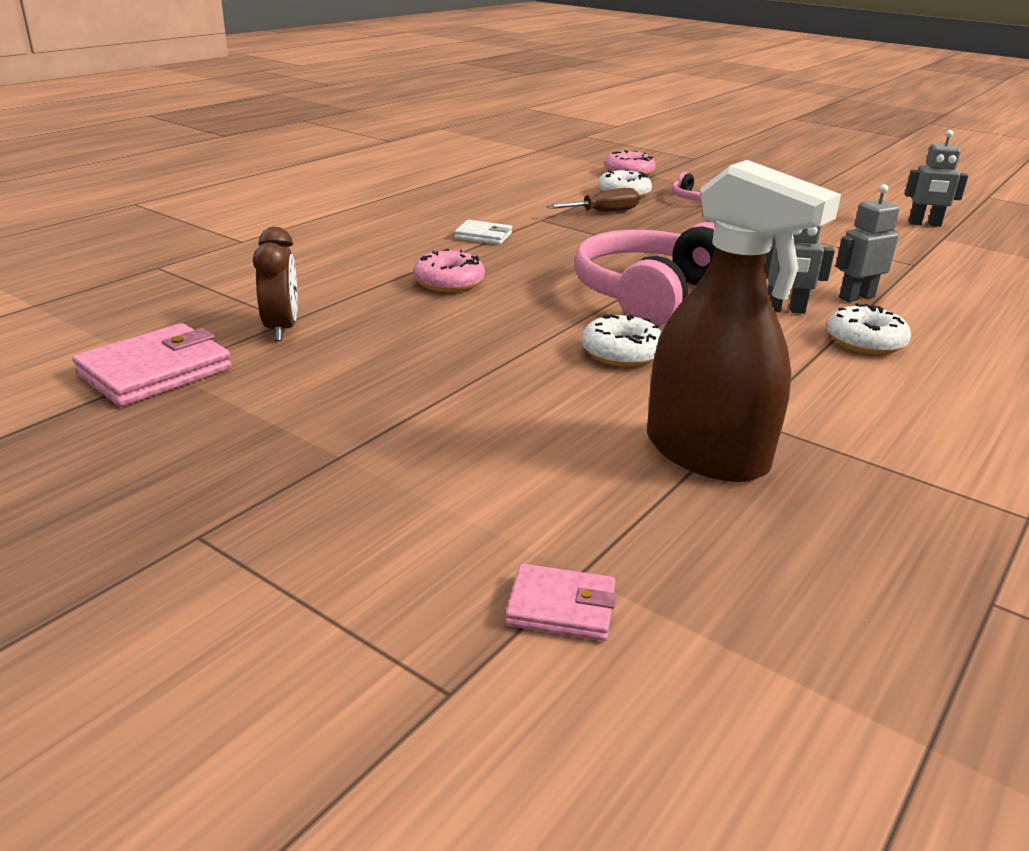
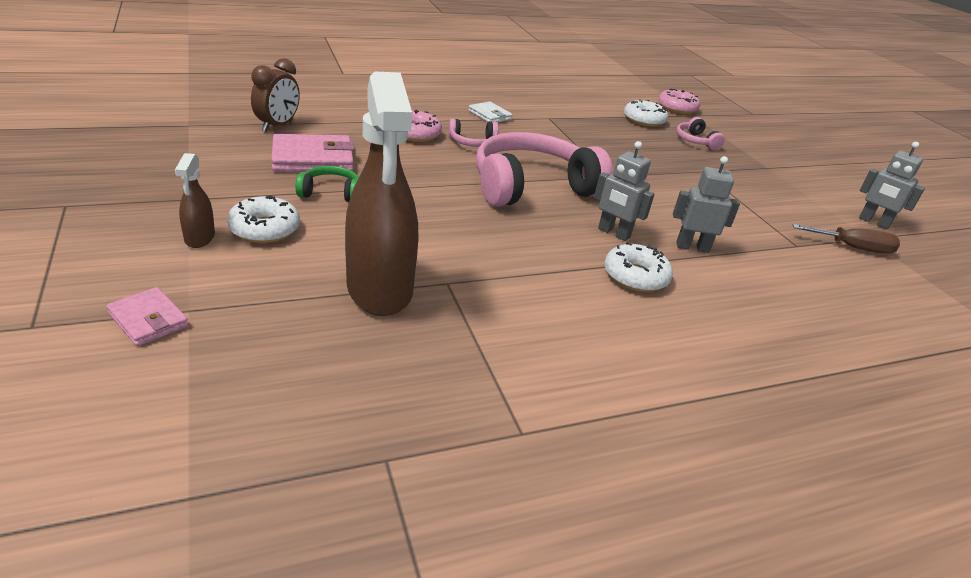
camera: 30 degrees right, 5 degrees up
pink wallet [73,323,232,407] -> pink wallet moved to [271,134,354,172]
brown screwdriver [546,188,640,212] -> brown screwdriver moved to [793,224,900,254]
white donut [582,314,661,367] -> white donut moved to [227,195,300,243]
none -> brown spray bottle [175,153,215,248]
none -> green headphones [296,166,359,202]
none -> pink headphones [448,118,499,147]

